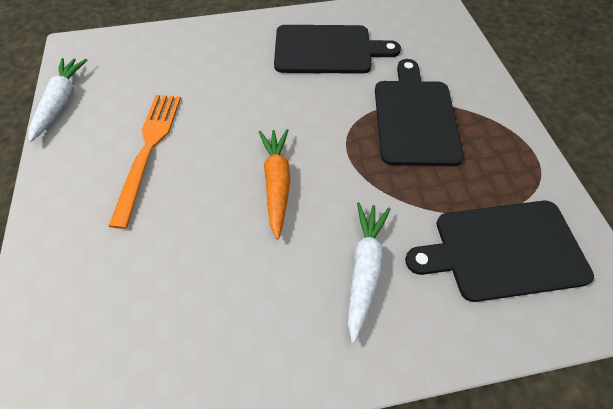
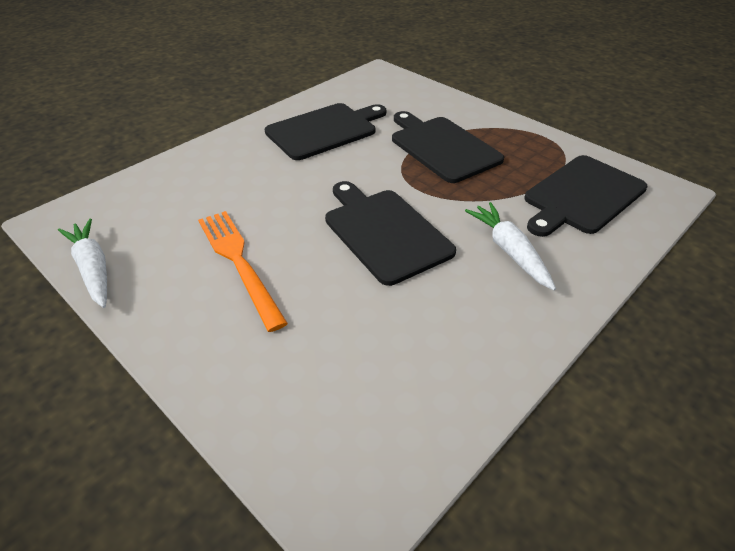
camera: 35 degrees left, 15 degrees down
orange carrot [259,129,290,240] -> black cutting board [325,181,456,286]

